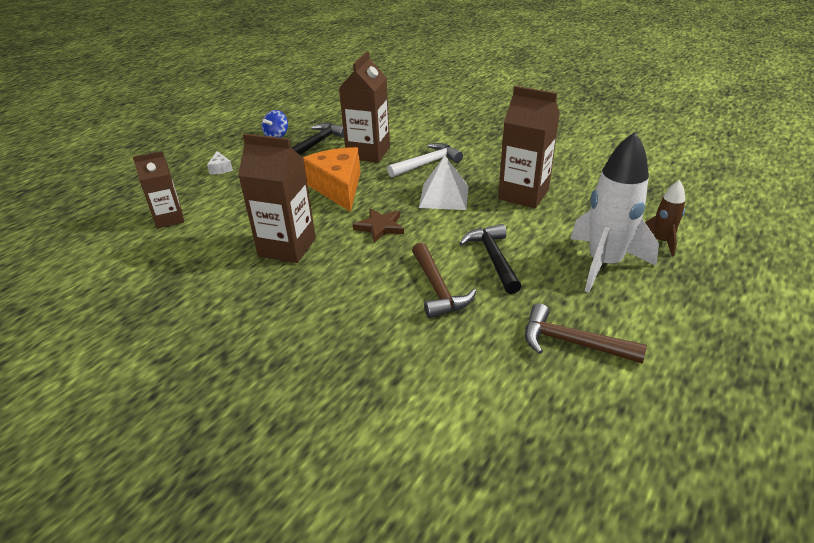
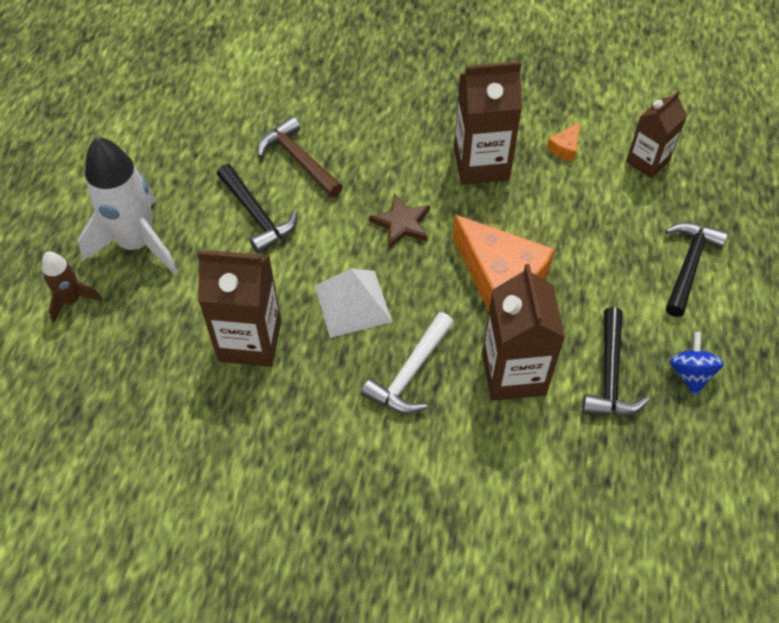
camera: 155 degrees right, 20 degrees up
white cheese [207,151,233,175] -> black hammer [665,222,728,317]
brown hammer [525,303,647,363] -> none
none -> orange cheese [547,122,580,161]

